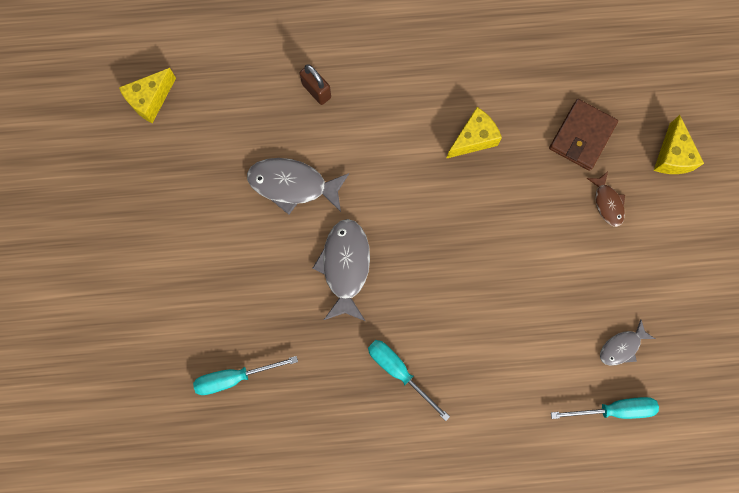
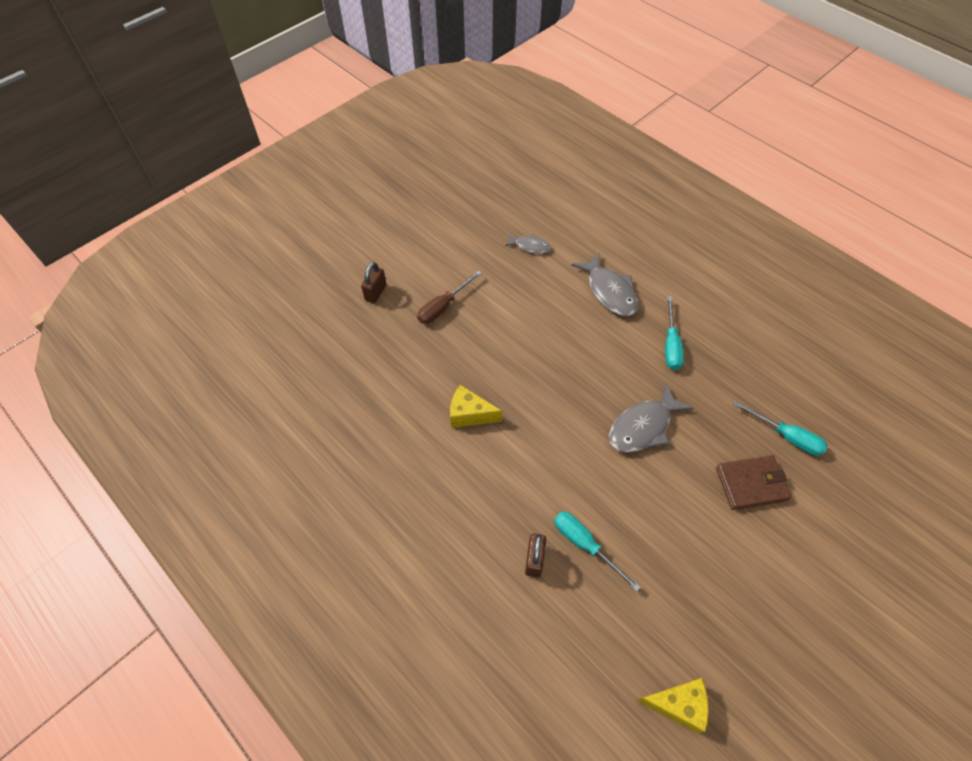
camera: 130 degrees left, 20 degrees down
grey fish [247,158,349,215] -> grey fish moved to [571,253,638,316]
brown wallet [549,99,618,171] -> brown wallet moved to [716,455,791,510]
turquoise screwdriver [551,397,659,419] -> turquoise screwdriver moved to [554,512,641,592]
brown fish [587,172,625,227] -> brown screwdriver [417,271,482,324]
yellow cheese [654,115,704,174] -> brown padlock [361,262,386,303]

